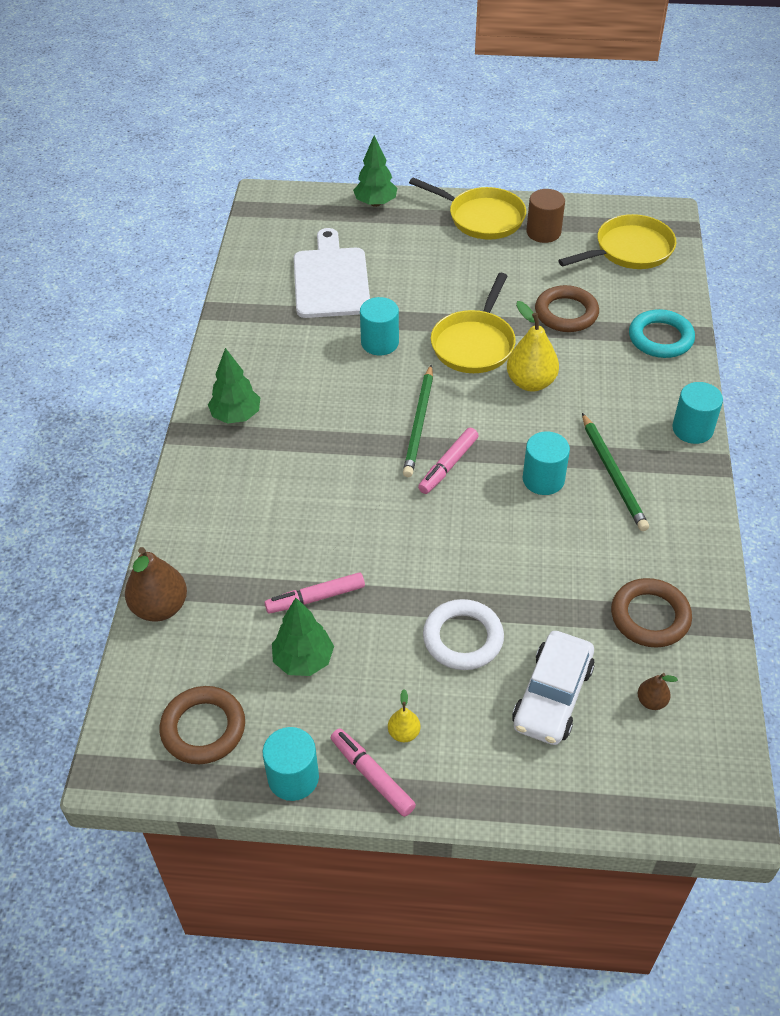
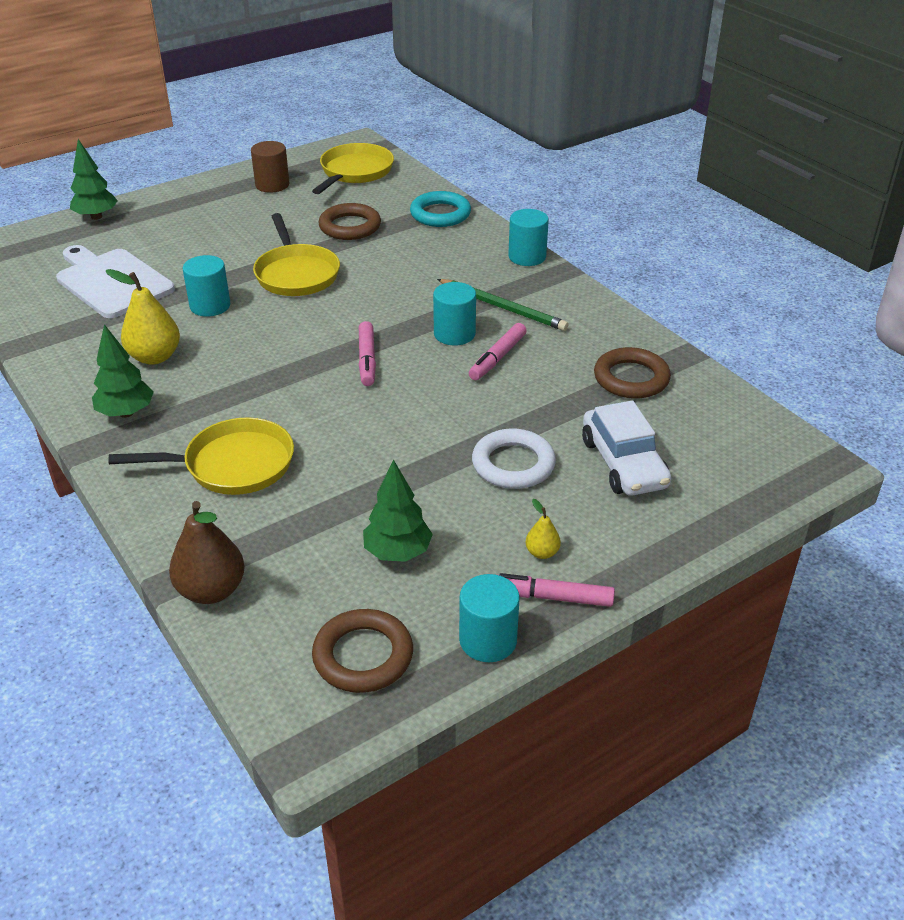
camera: 40 degrees left, 10 degrees down
pink marker [265,572,365,614] -> pink marker moved to [469,323,527,380]
green pencil [403,365,433,477] -> none
yellow pan [409,178,526,240] -> yellow pan moved to [108,417,294,495]
yellow pear [507,301,559,392] -> yellow pear moved to [106,269,180,365]
brown pear [638,673,678,710] -> none

